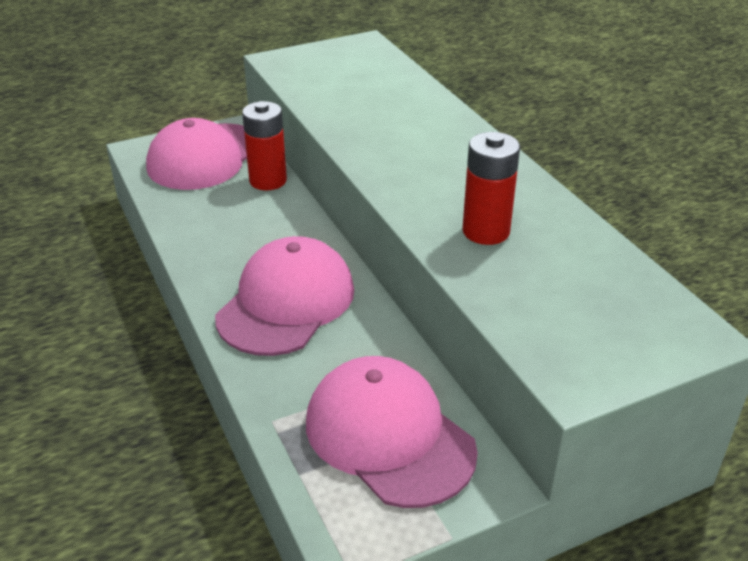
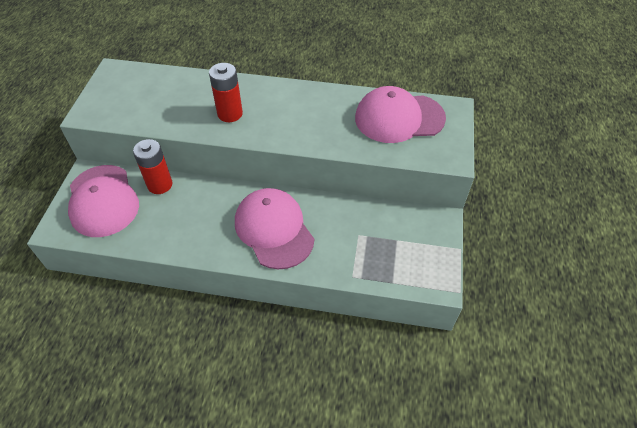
camera: 55 degrees left, 15 degrees up
pink cap [306,356,478,508] -> pink cap moved to [355,86,446,143]
red battery [462,132,520,245] -> red battery moved to [209,63,243,122]

